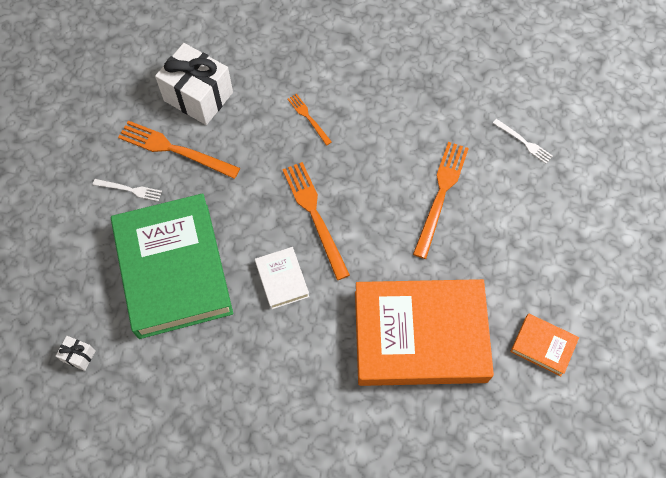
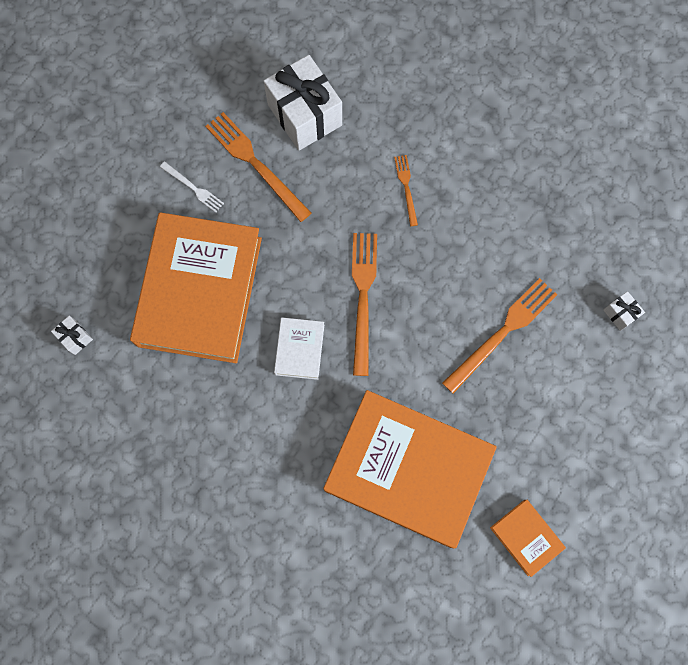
camera: 25 degrees right, 10 degrees up
green book [111,193,233,339] -> orange book [130,212,262,363]
white fork [493,119,553,164] -> white gift [603,291,645,331]

